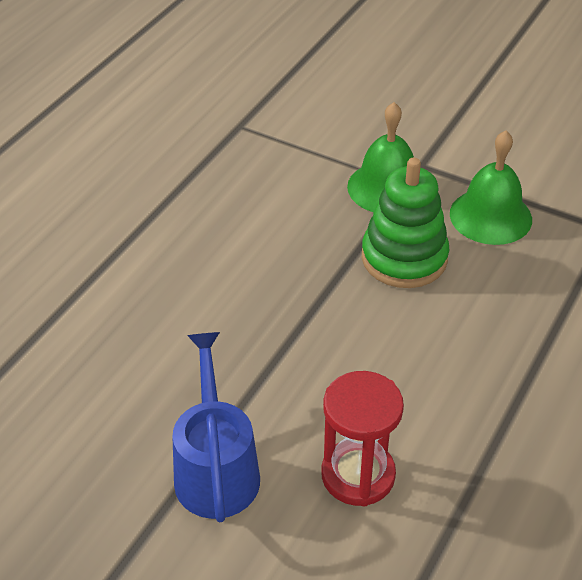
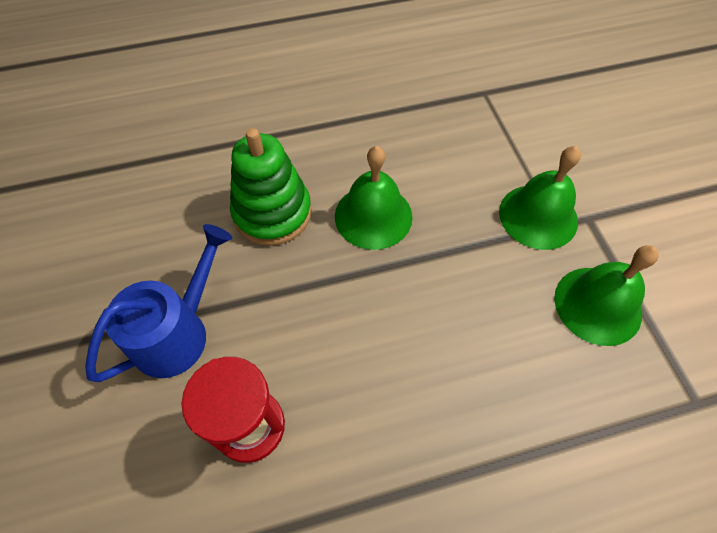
camera: 45 degrees right, 15 degrees up
green stacking toy [362,158,449,288] -> green stacking toy moved to [230,128,312,246]
none -> green bell [335,146,413,250]

